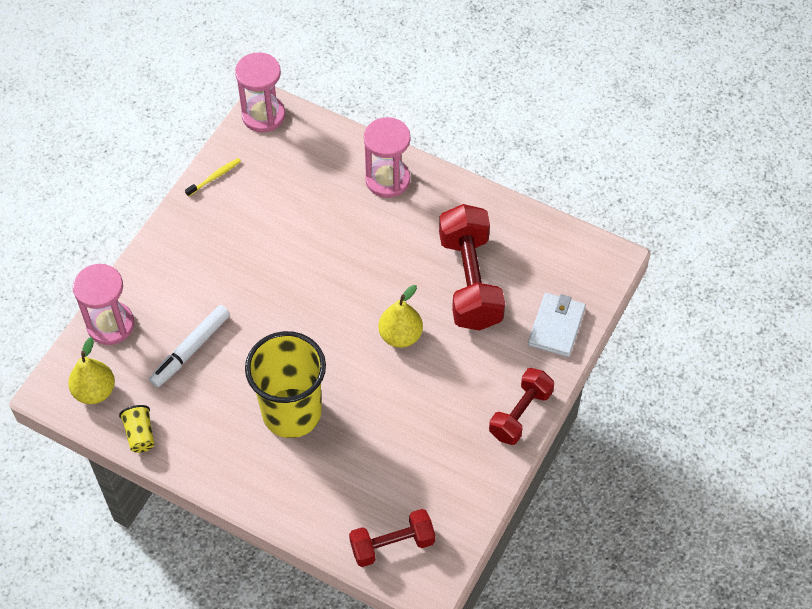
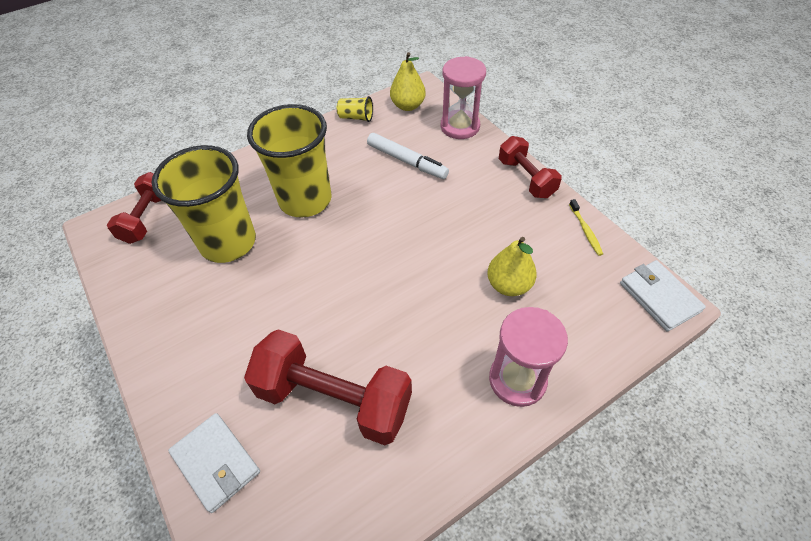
camera: 120 degrees right, 5 degrees down
white marker [149,305,230,388] -> white marker turned 150 degrees clockwise [367,133,449,179]
pink hourglass [235,52,285,132] -> white wallet [620,260,706,332]
yellow pear [379,285,423,348] -> yellow pear moved to [487,237,537,296]
red dumbbell [489,368,554,445] -> red dumbbell moved to [499,136,562,198]
none -> yellow cup [152,145,256,263]

